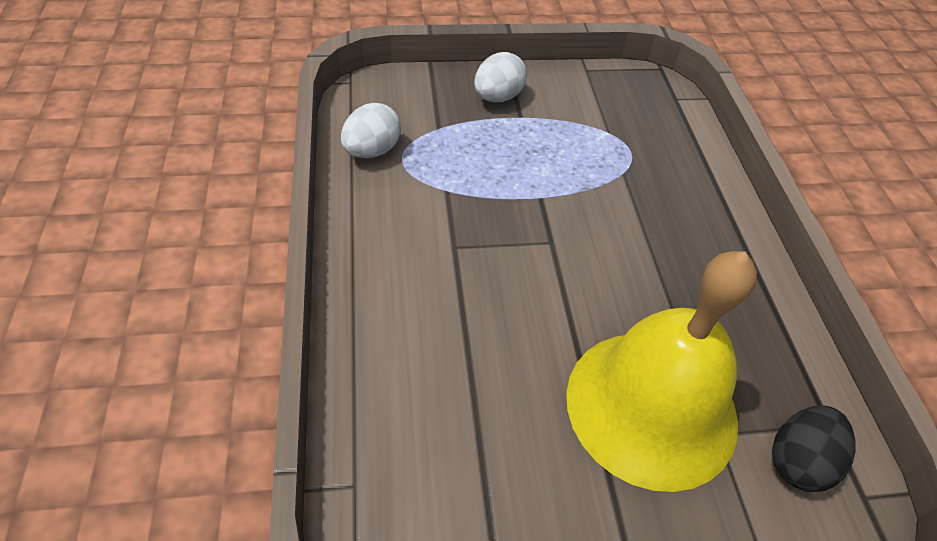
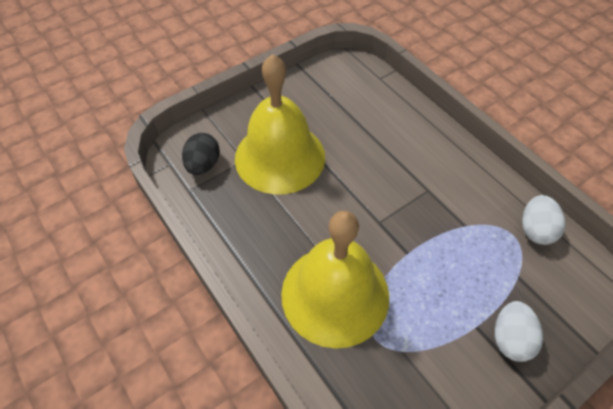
camera: 155 degrees right, 5 degrees up
none -> yellow bell [281,211,389,349]

